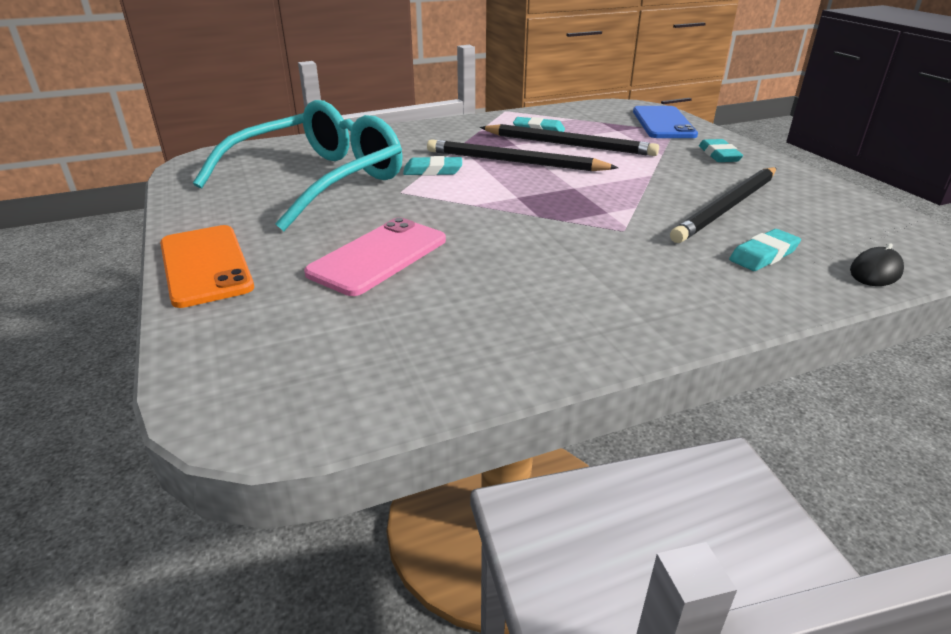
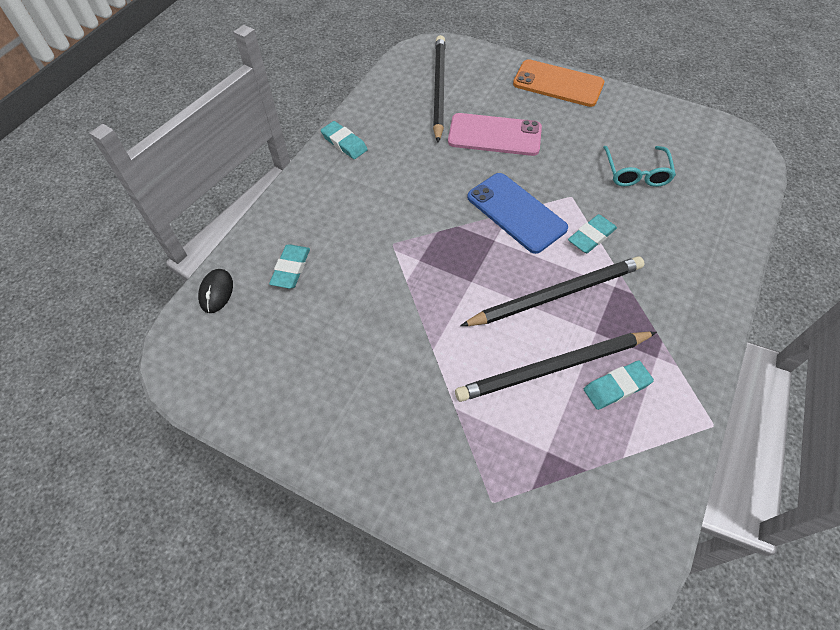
camera: 140 degrees right, 25 degrees up
turquoise glasses [193,100,403,231] -> turquoise glasses [603,146,676,187], size x0.45
pink phone [304,218,446,296] -> pink phone turned 75 degrees counterclockwise [448,113,542,156]
blue phone [633,106,698,138] -> blue phone moved to [467,173,568,254]
black pencil [670,167,776,243] -> black pencil moved to [433,35,446,143]
turquoise eraser [699,139,743,162] -> turquoise eraser moved to [321,121,368,159]

